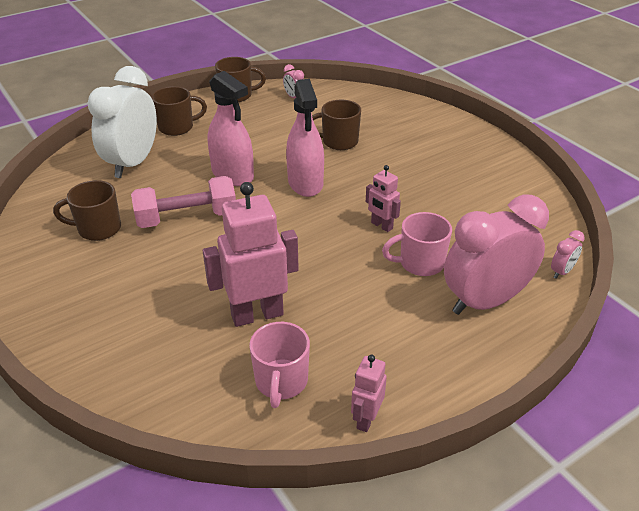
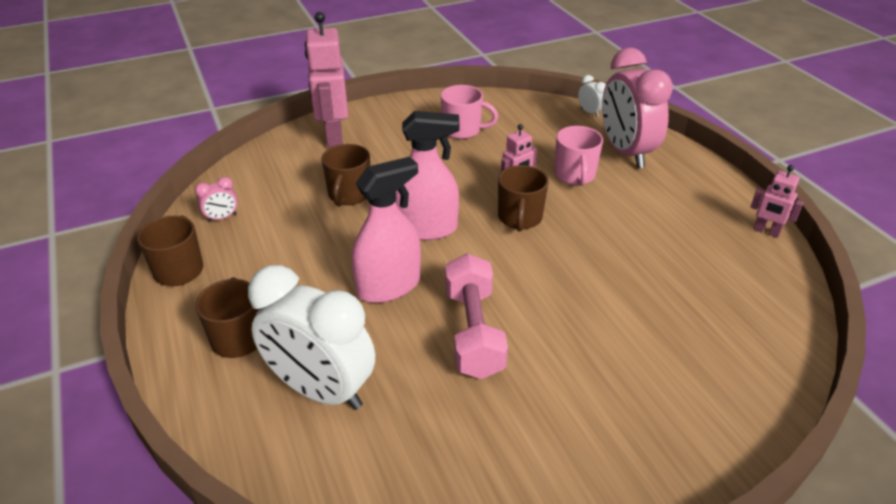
camera: 80 degrees left, 0 degrees up
brown mug [53,180,121,241] -> brown mug moved to [498,165,549,232]
pink robot [203,182,299,327] -> pink robot moved to [305,12,348,148]
pink mug [249,322,310,408] -> pink mug moved to [441,85,498,139]
pink clock [551,230,585,279] -> white clock [578,75,606,117]

